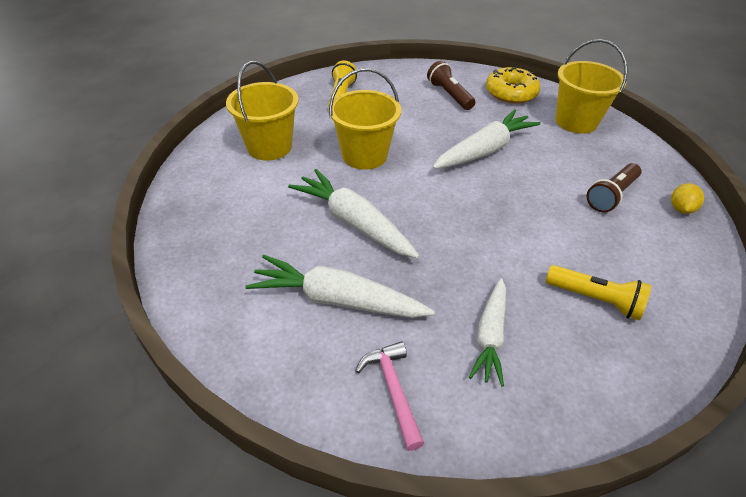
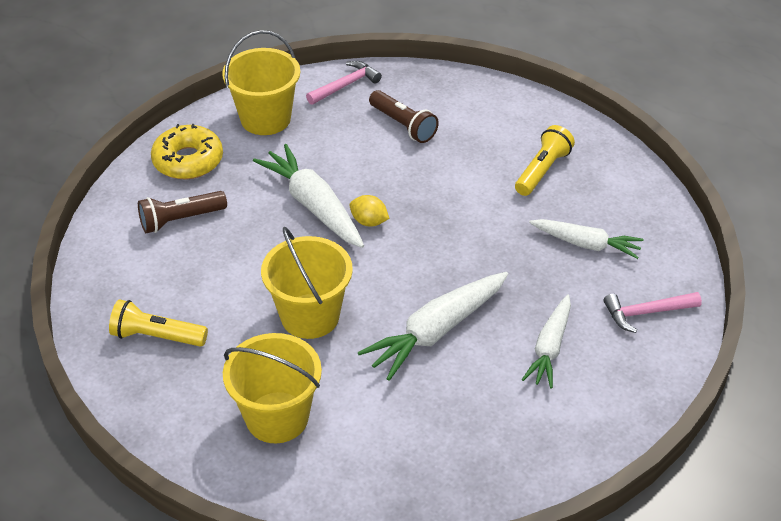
camera: 85 degrees left, 0 degrees up
white carrot [246,255,435,318] -> white carrot [521,294,571,388], size x0.66
yellow lemon [671,183,704,214] -> yellow lemon moved to [349,195,390,226]
none -> pink hammer [306,61,382,105]

